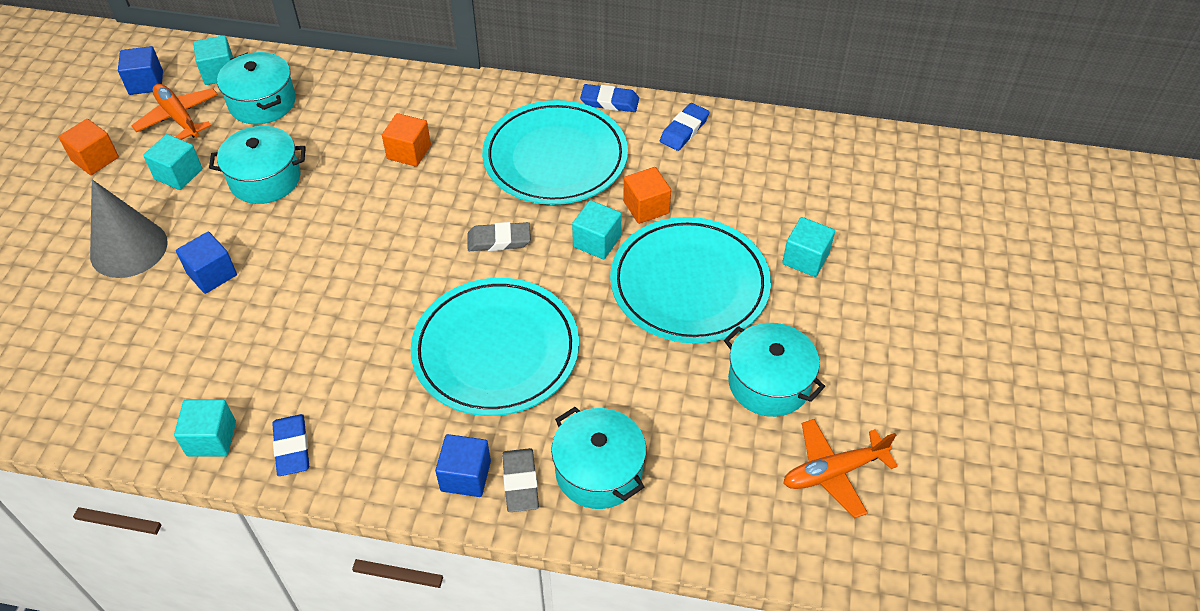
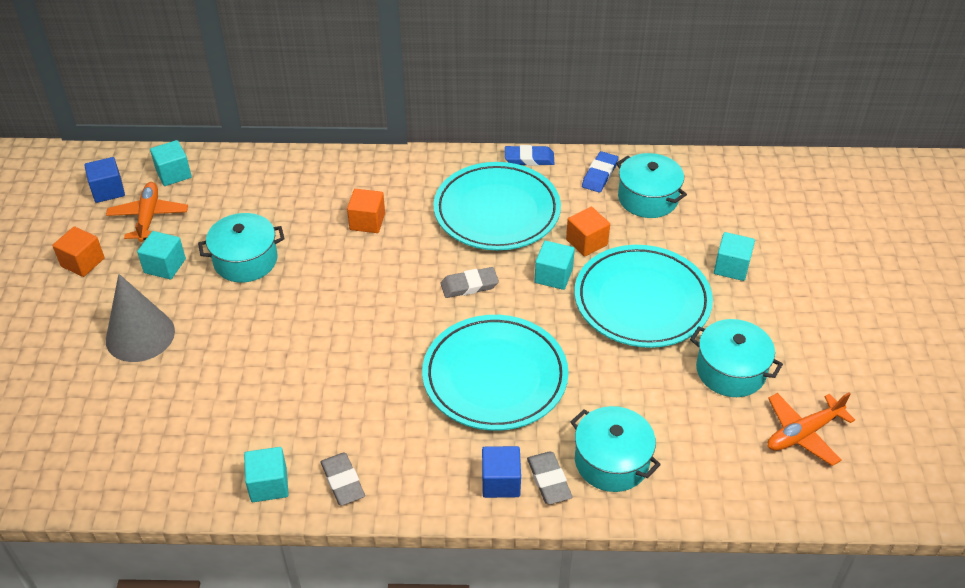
camera: 10 degrees left, 5 degrees down
orange plane [131,84,218,140] -> orange plane turned 45 degrees clockwise [106,182,188,242]
blue cube [176,232,237,294] -> none
turquoise pot [217,52,296,125] -> turquoise pot moved to [616,153,687,218]
blue eraser [272,414,309,476] -> grey eraser [321,453,365,506]

